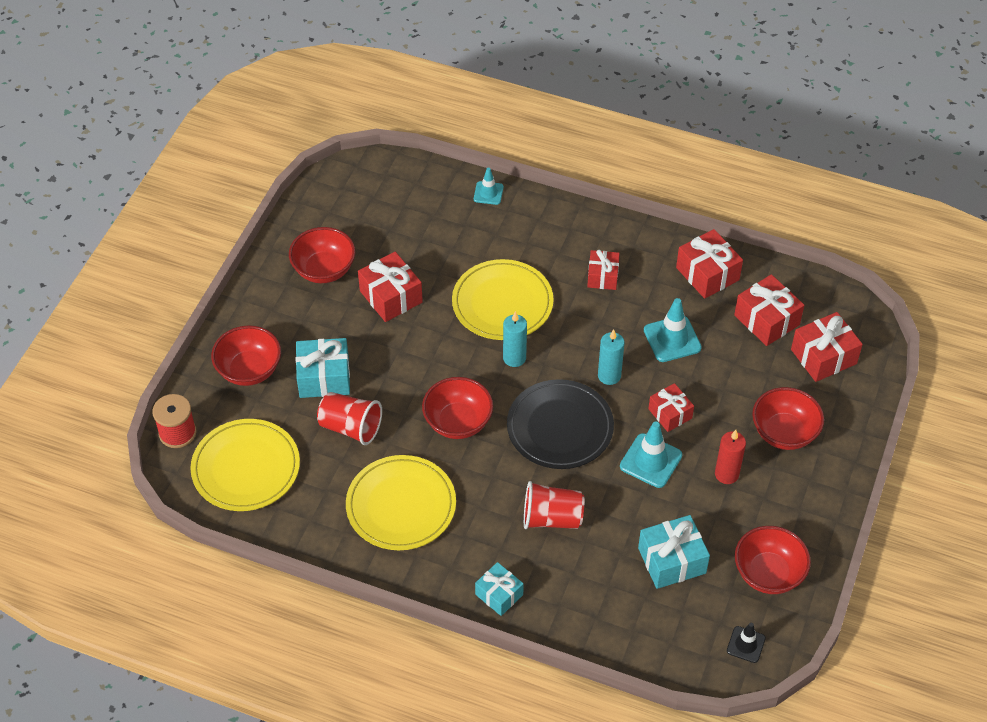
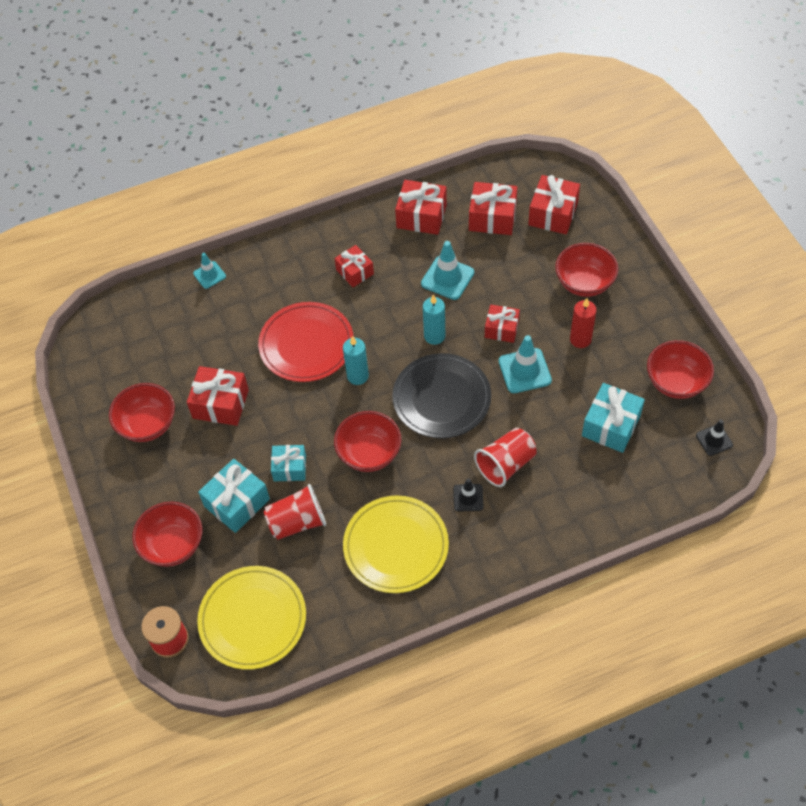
camera: 40 degrees left, 5 degrees up
yellow plate [452,259,554,340] -> red plate [258,302,354,382]
turquoise gift [475,562,524,616] -> turquoise gift moved to [271,445,306,482]
none -> black traffic cone [453,478,484,512]

